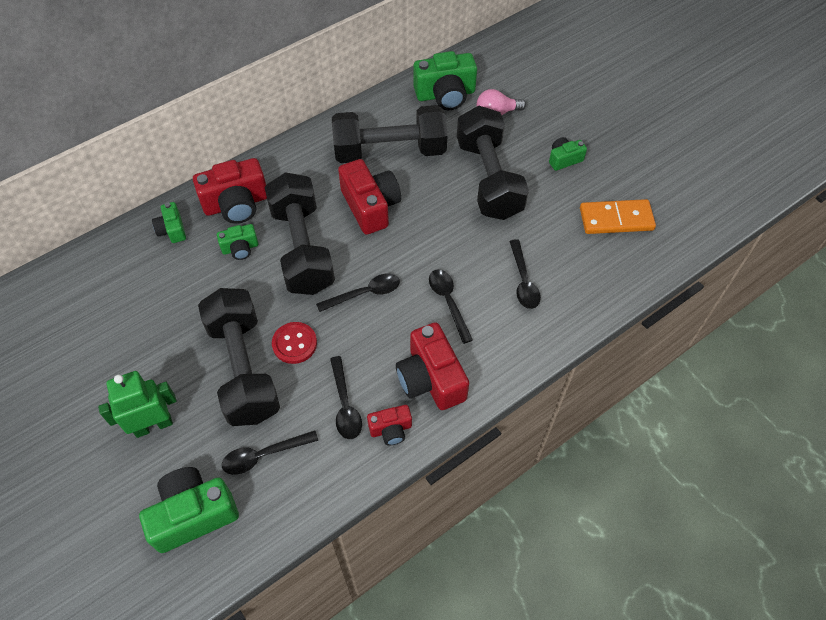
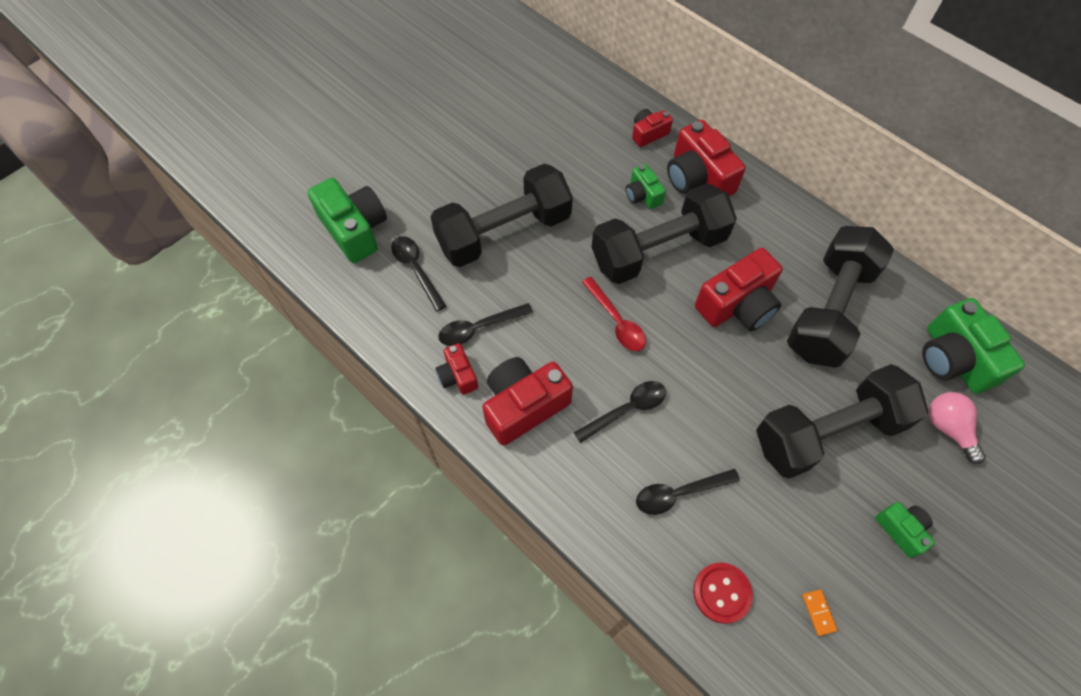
camera: 80 degrees right, 5 degrees up
green robot [98,371,177,438] -> none
green camera [152,202,186,243] -> red camera [632,109,673,147]
red button [272,322,317,364] -> red button moved to [693,563,753,624]
black spoon [316,274,400,312] -> red spoon [582,276,646,351]
black dumbbell [332,105,448,163] -> black dumbbell turned 45 degrees clockwise [787,226,894,368]
orange domino [580,199,656,234] -> orange domino [802,589,837,636], size x0.41

